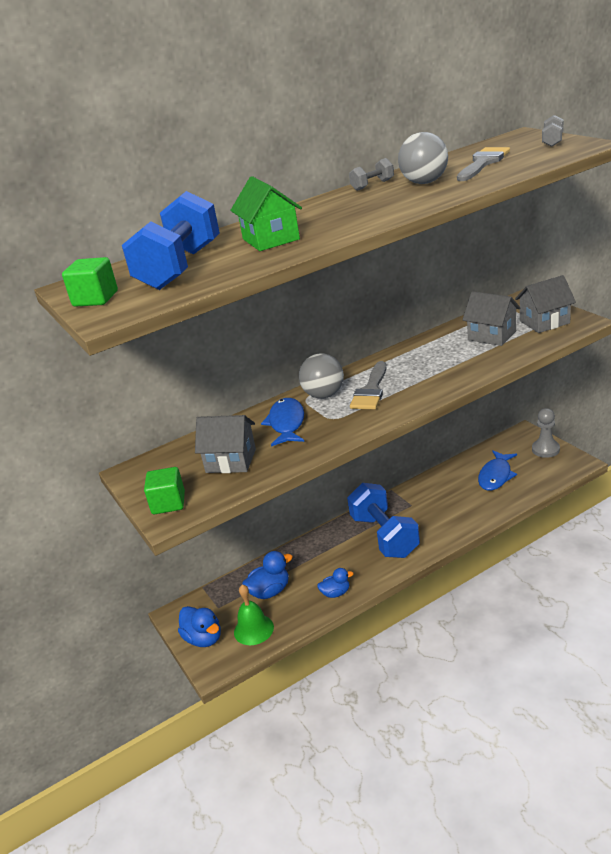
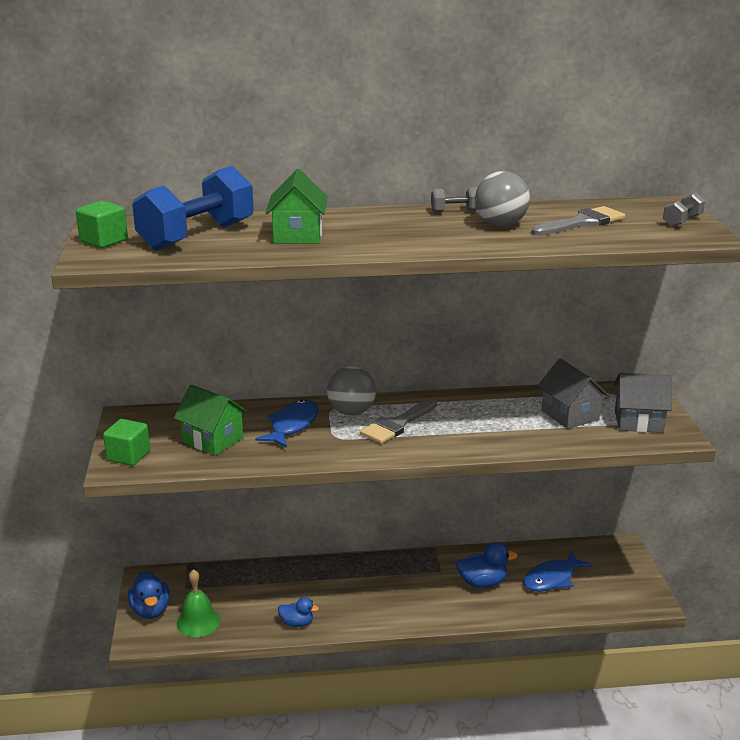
camera: 20 degrees right, 5 degrees down
grey house [195,415,256,473] -> green house [174,385,248,456]
blue duck [242,551,293,599] -> blue duck moved to [456,542,518,588]
blue dumbbell [347,483,420,558] -> none
grey pawn [532,408,560,458] -> none

